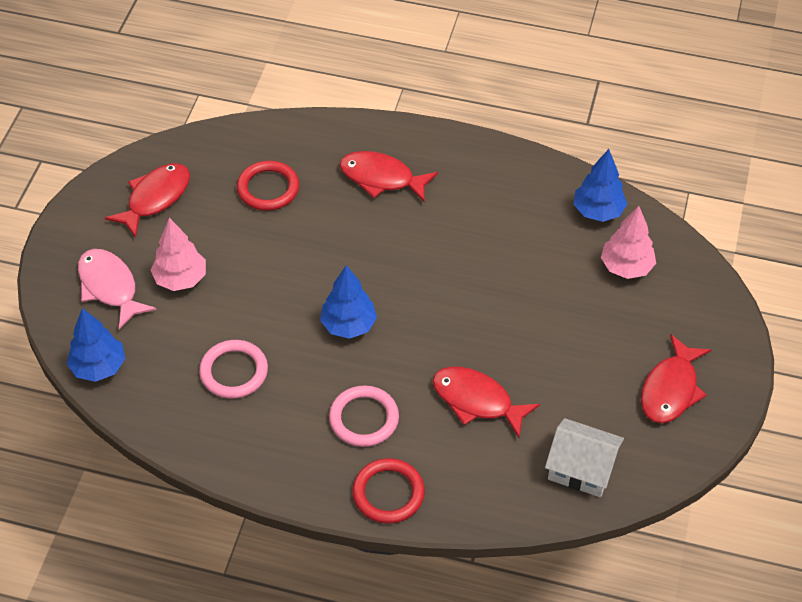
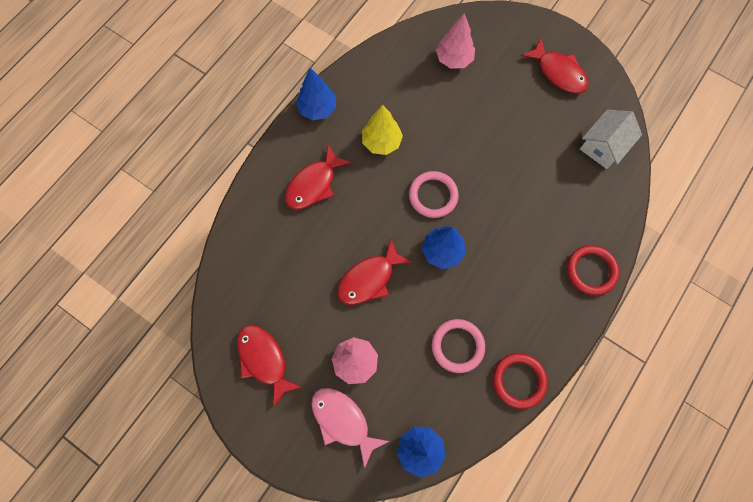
camera: 70 degrees left, 20 degrees up
pink fish [78,249,156,330] -> pink fish turned 60 degrees clockwise [311,388,390,469]
red ring [237,161,299,211] -> red ring moved to [493,353,548,409]
pink ring [329,385,399,447] -> pink ring moved to [409,171,459,218]
red fish [432,367,540,438] -> red fish moved to [337,239,413,305]
blue tree [574,149,627,222] -> blue tree moved to [296,68,336,120]
none -> yellow tree [362,105,403,155]

